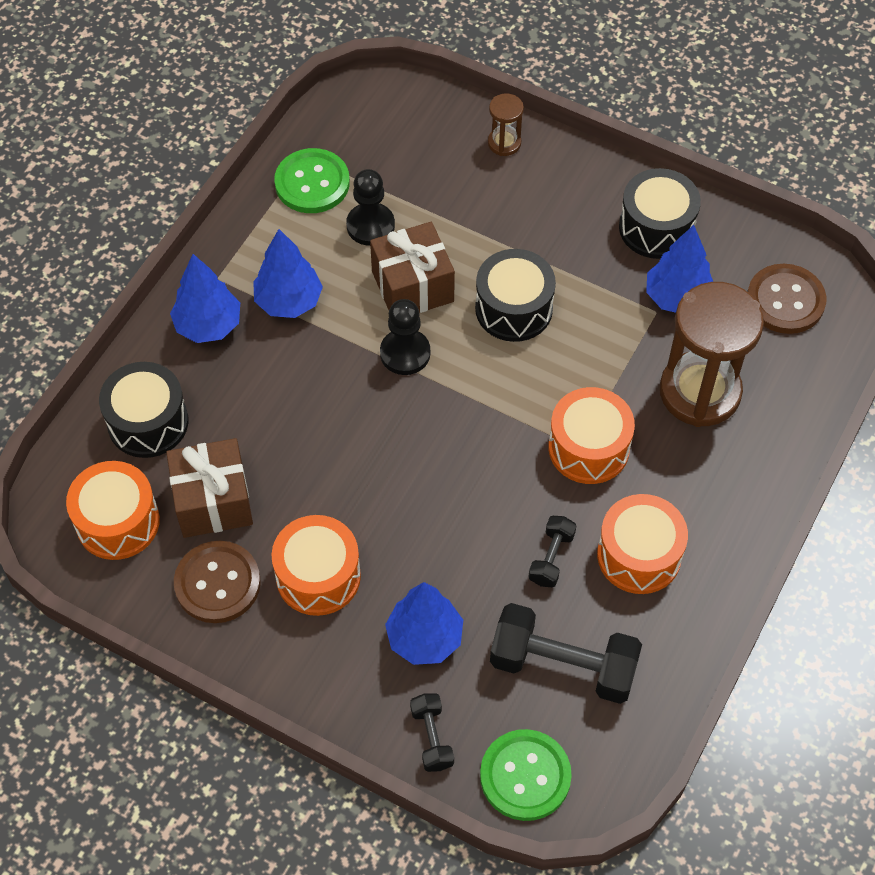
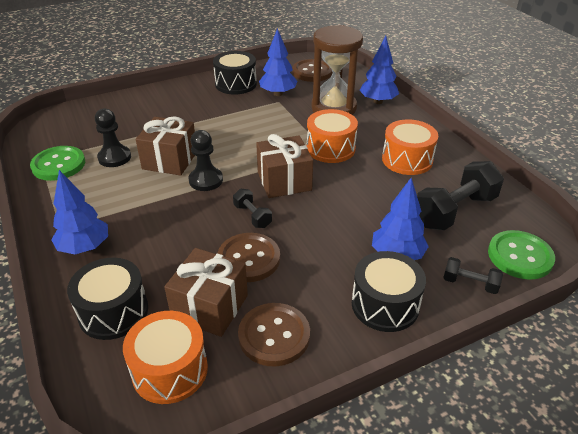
camera: 55 degrees left, 20 degrees down
blue tree [253,229,323,318] -> blue tree moved to [359,36,399,104]
orange drum [271,515,361,616] -> none
black drum [475,249,556,342] -> black drum moved to [352,251,426,332]
brown hourglass [488,93,524,156] -> none
black dumbbell [528,516,576,588] -> black dumbbell moved to [233,189,272,228]
none -> brown button [217,233,280,282]
none -> brown gift [256,134,313,198]

